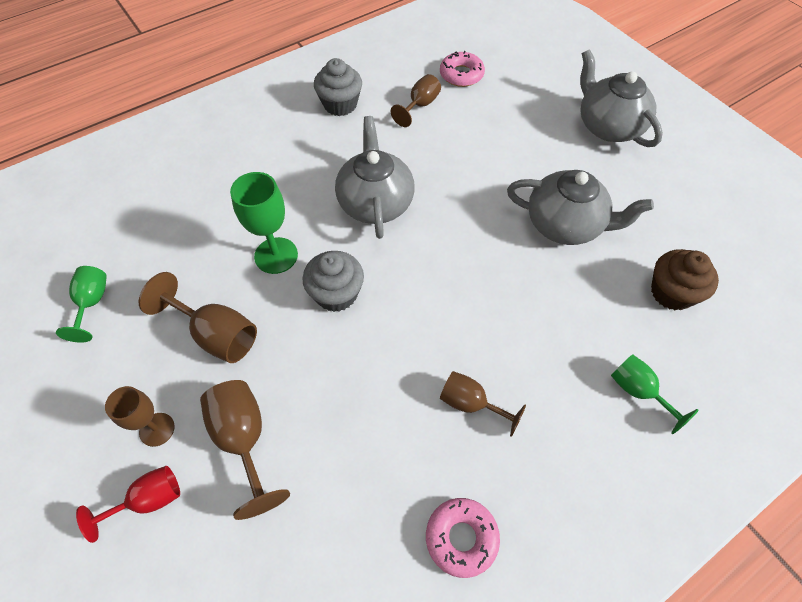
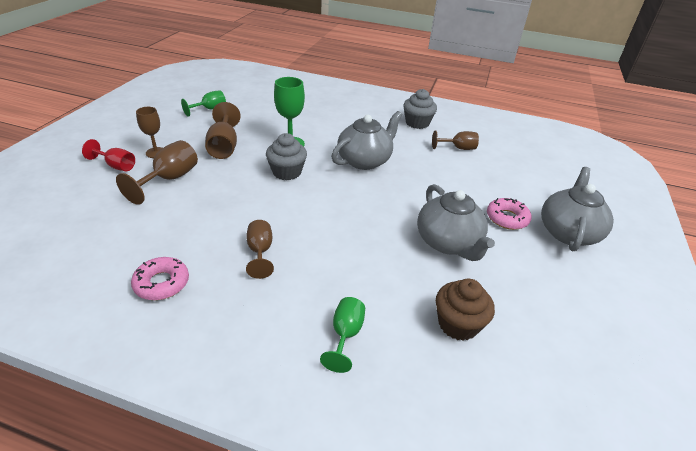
camera: 50 degrees right, 20 degrees down
pink donut [440,51,485,87] -> pink donut moved to [487,198,532,230]

